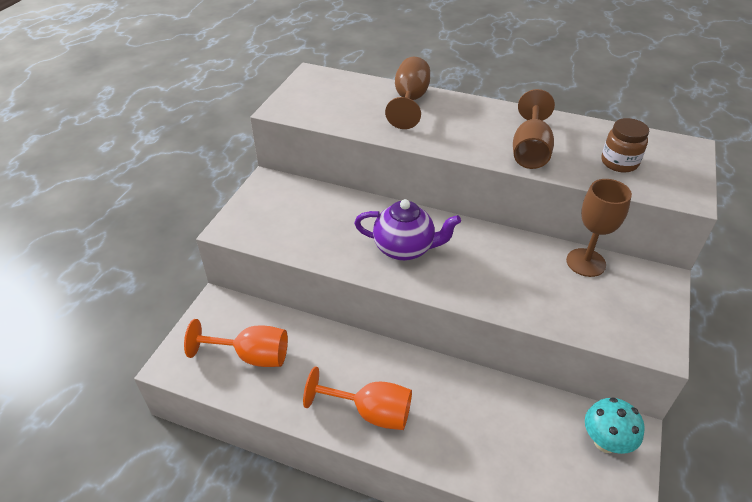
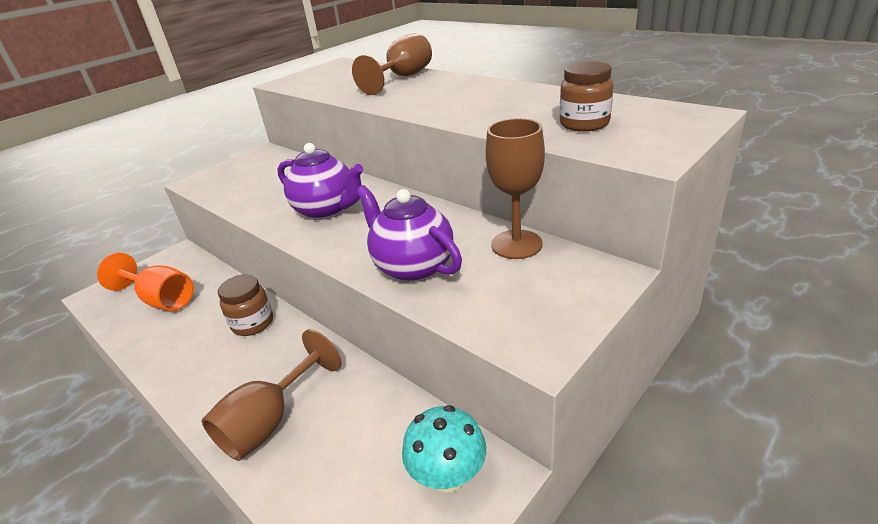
camera: 25 degrees right, 10 degrees down
orange goblet [303,366,412,430] -> none
brown goblet [513,89,555,169] -> brown goblet moved to [202,329,341,461]
none -> brown jar [218,274,273,336]
none -> purple teapot [356,185,462,282]

